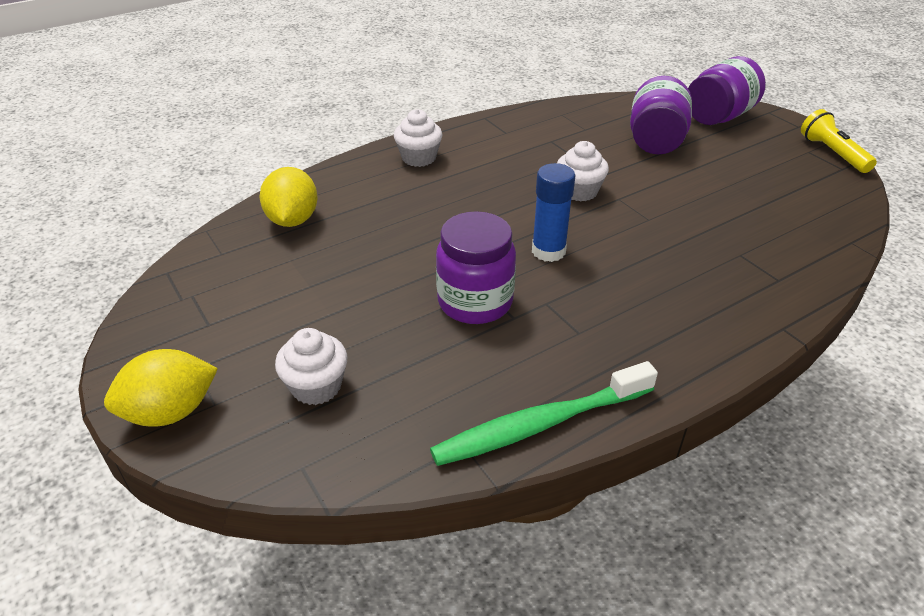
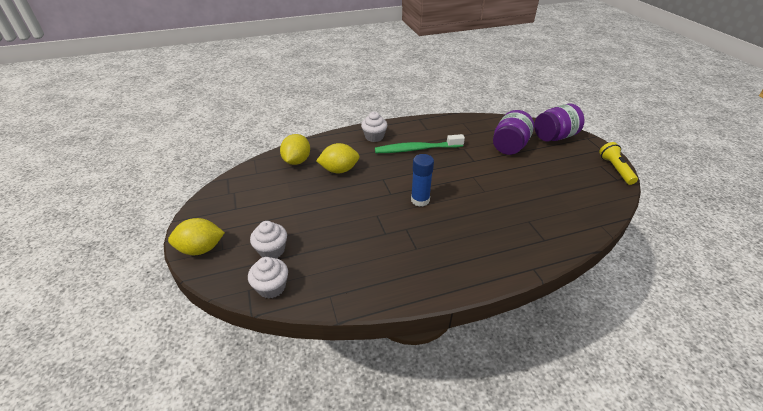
camera: 15 degrees right, 0 degrees up
green toothbrush [430,361,658,466] -> green toothbrush moved to [375,134,465,153]
purple jar [436,211,516,324] -> none
white cupcake [557,141,609,201] -> white cupcake moved to [248,257,288,299]
none -> yellow lemon [316,143,359,173]

